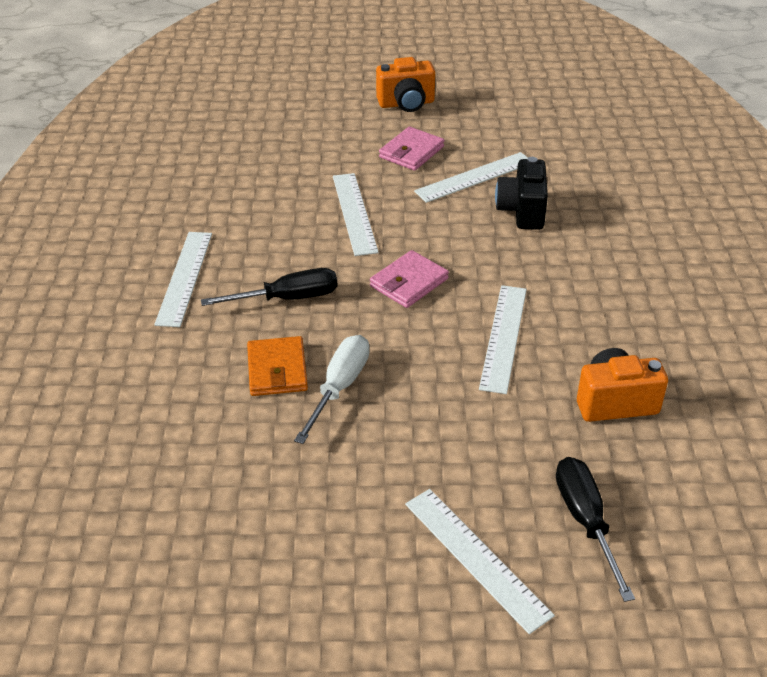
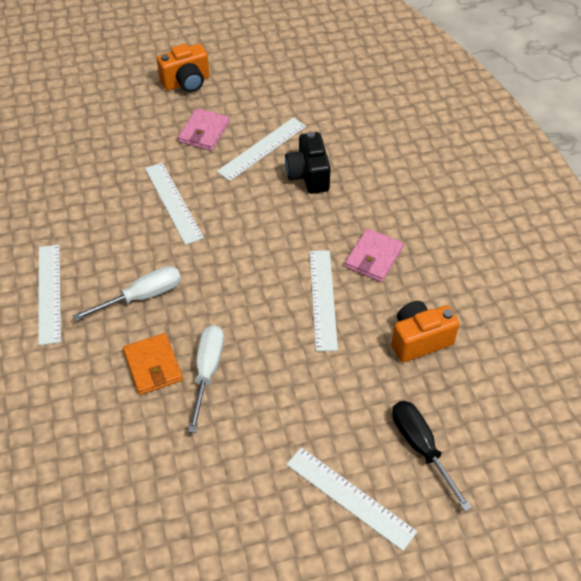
camera: 15 degrees left, 10 degrees up
black screwdriver [201,268,338,306] -> white screwdriver [73,266,181,321]
pink wallet [370,250,449,308] -> pink wallet moved to [345,228,403,282]

